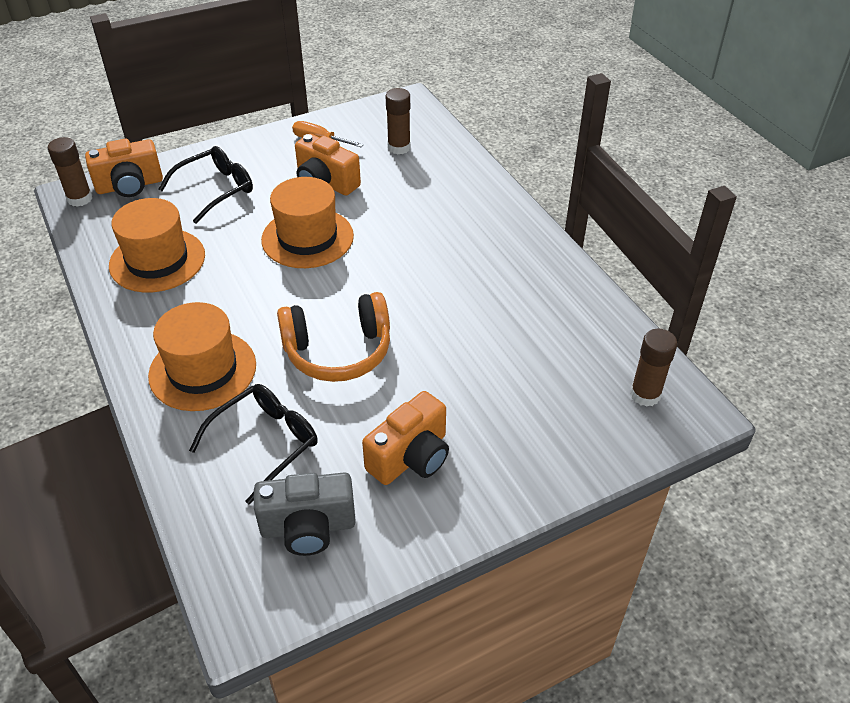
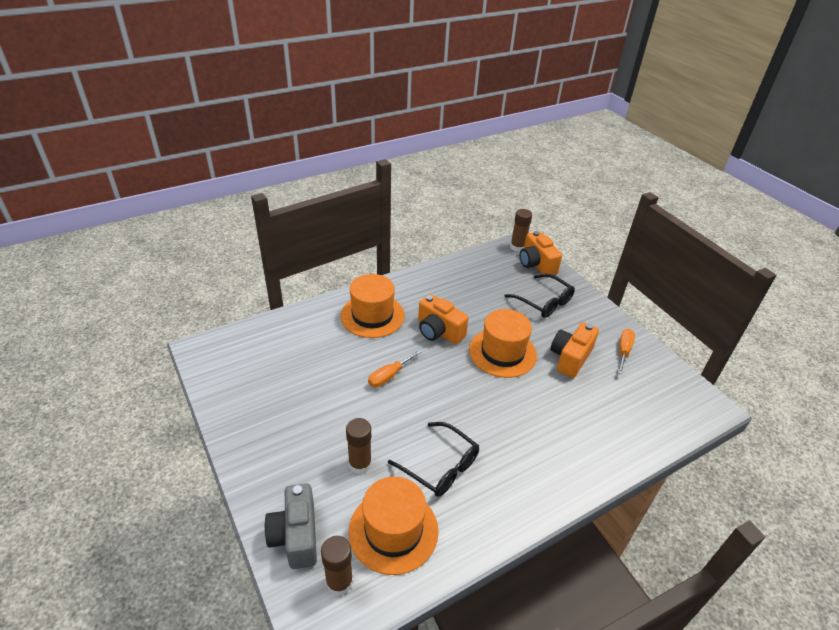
camera: 85 degrees right, 5 degrees down
orange hat [109,198,205,292] -> orange hat moved to [349,476,439,575]
black glasses [189,384,318,505] -> black glasses moved to [388,422,479,497]
grey camera [254,472,356,556] -> grey camera moved to [264,483,317,569]
orange headphones [277,292,390,382] -> orange screwdriver [368,350,422,387]
orange camera [362,391,449,485] -> orange camera moved to [418,294,469,344]
brown glue stick [385,88,411,154] -> brown glue stick moved to [346,418,372,474]

